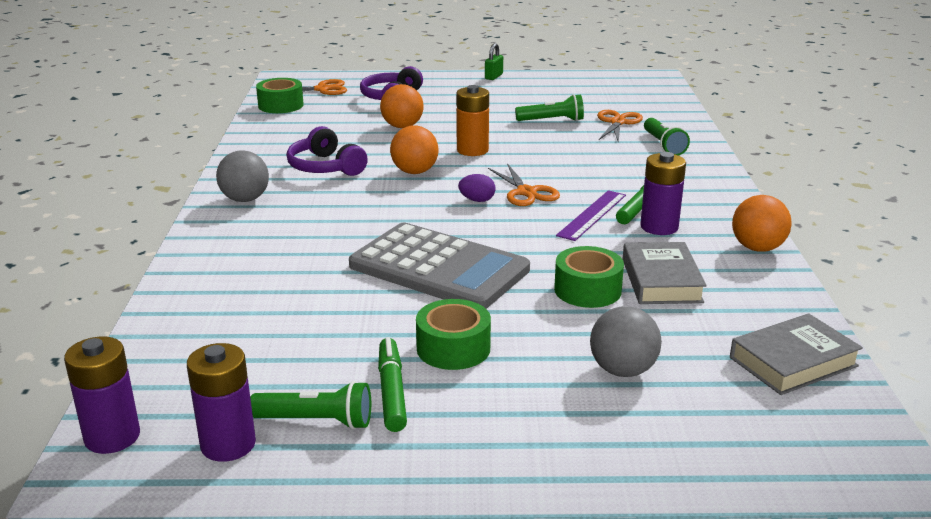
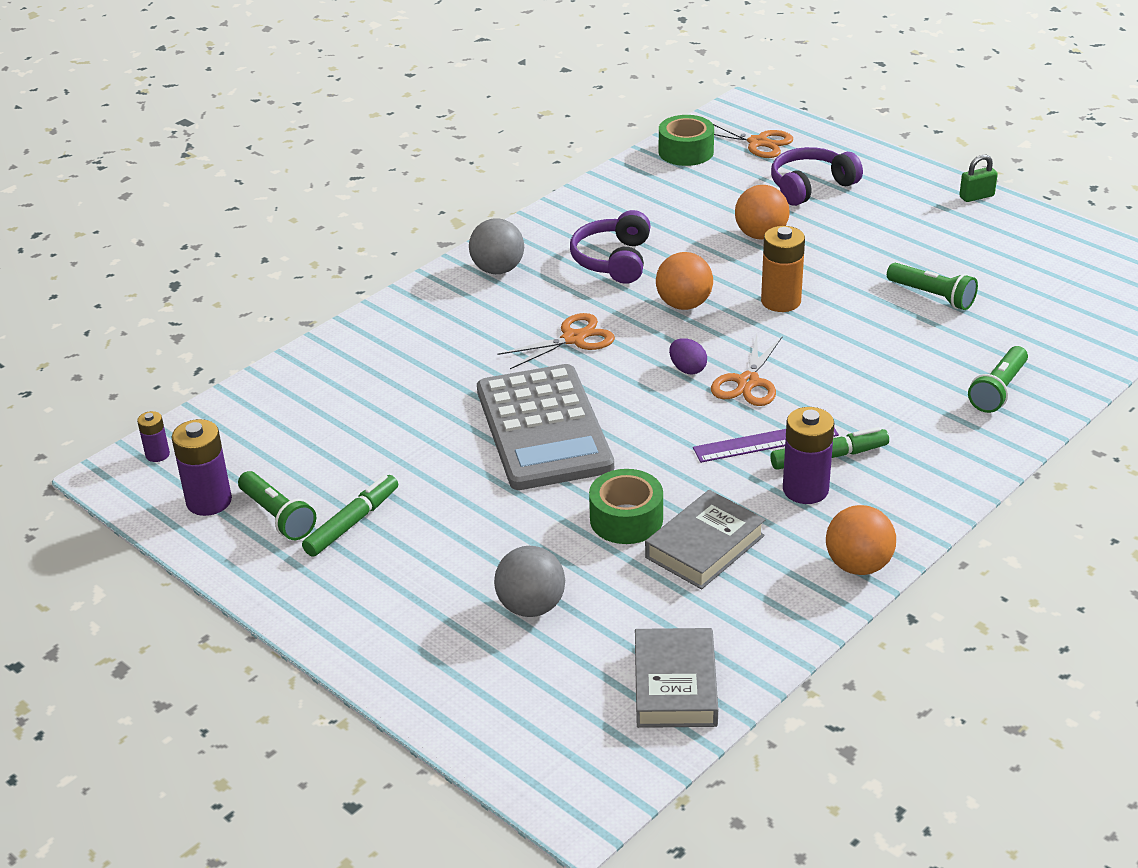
camera: 45 degrees right, 10 degrees up
purple battery [64,337,140,454] -> purple battery [137,411,170,462], size x0.55
green tape [416,299,491,370] -> none
orange scissors [597,110,643,143] -> orange scissors moved to [498,313,615,369]
grey book [730,313,863,395] -> grey book turned 75 degrees clockwise [635,628,718,728]

